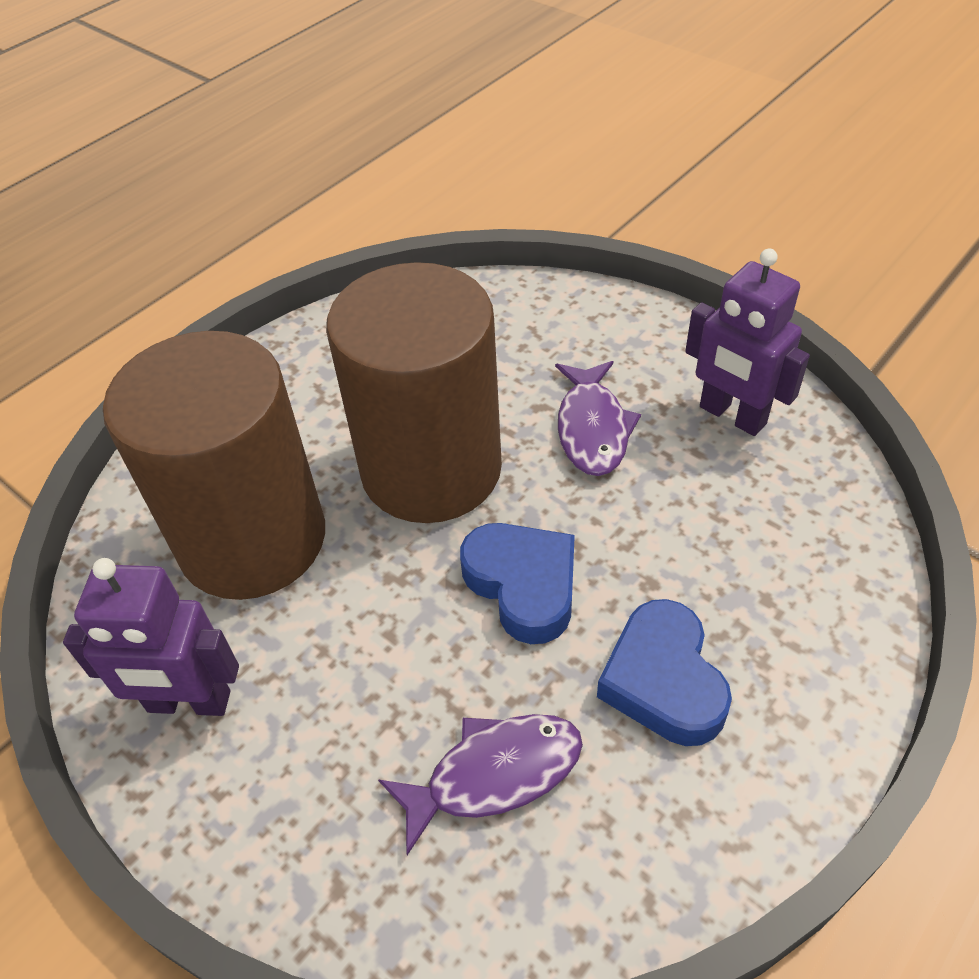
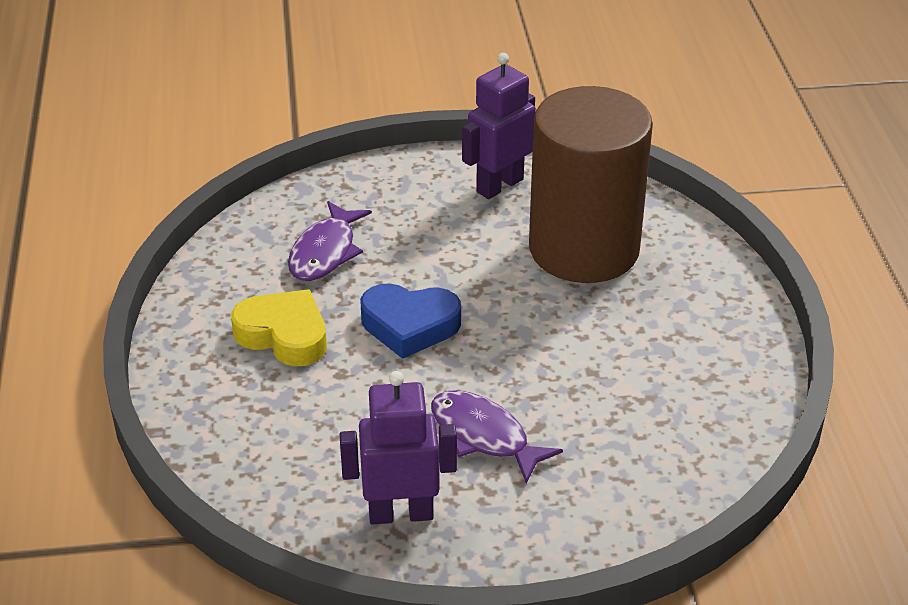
camera: 130 degrees right, 10 degrees down
brown cylinder [326,262,502,523] -> none
blue heart [597,599,732,746] -> yellow heart [231,289,327,367]

